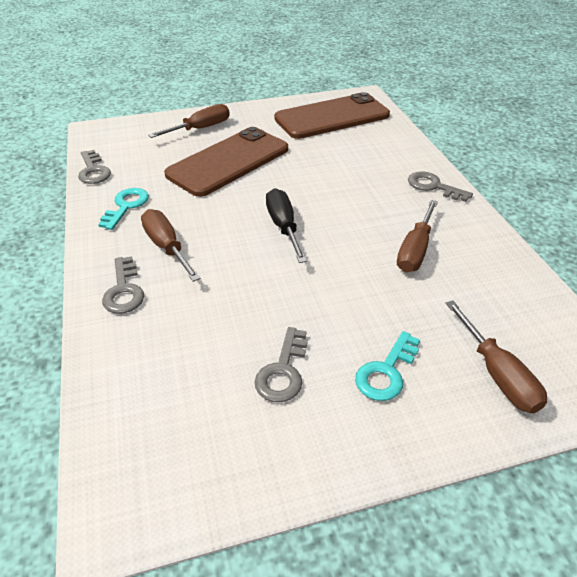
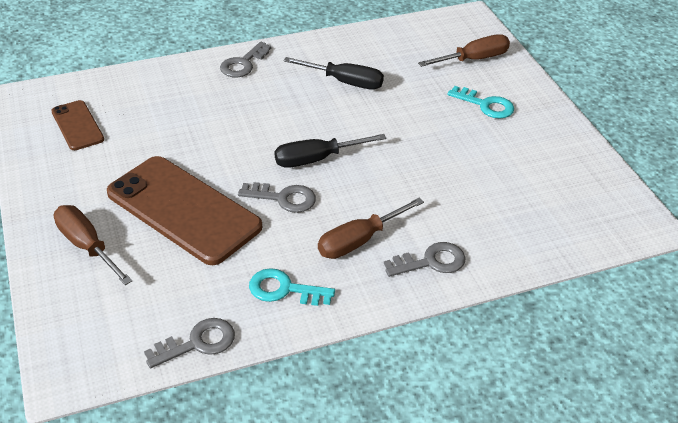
camera: 95 degrees left, 0 degrees up
grey key [254,327,308,402] -> grey key moved to [238,182,316,213]
brown phone [274,92,390,139] -> brown phone [51,100,104,150], size x0.51
brown screwdriver [397,200,438,272] -> black screwdriver [283,57,384,90]

